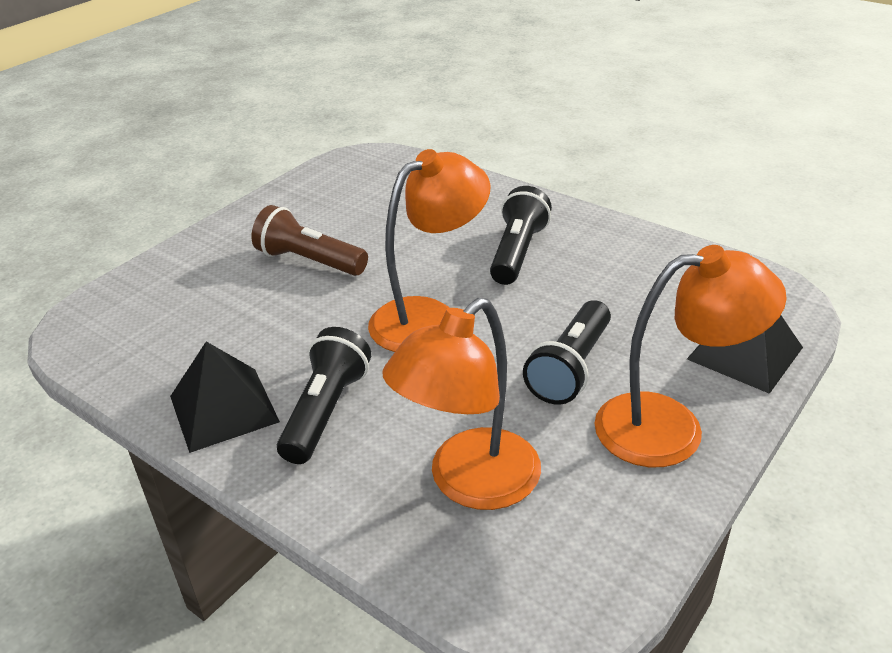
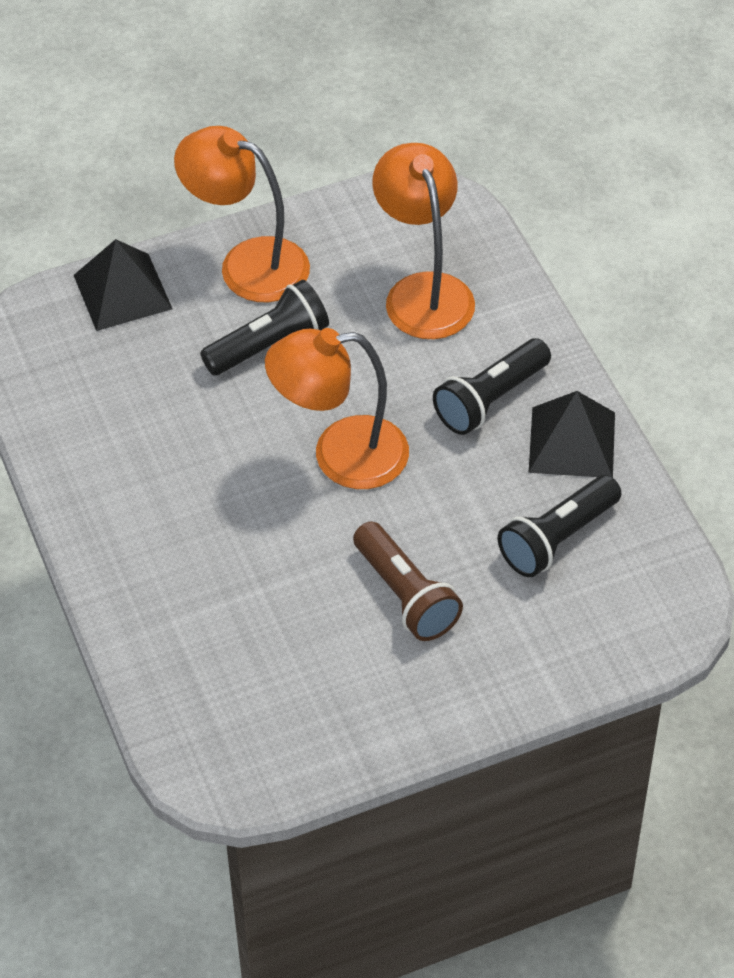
camera: 150 degrees left, 15 degrees up
orange lamp [382,298,541,510] -> orange lamp turned 90 degrees counterclockwise [372,143,475,339]
black flashlight [490,186,552,285] -> black flashlight moved to [498,475,621,577]

